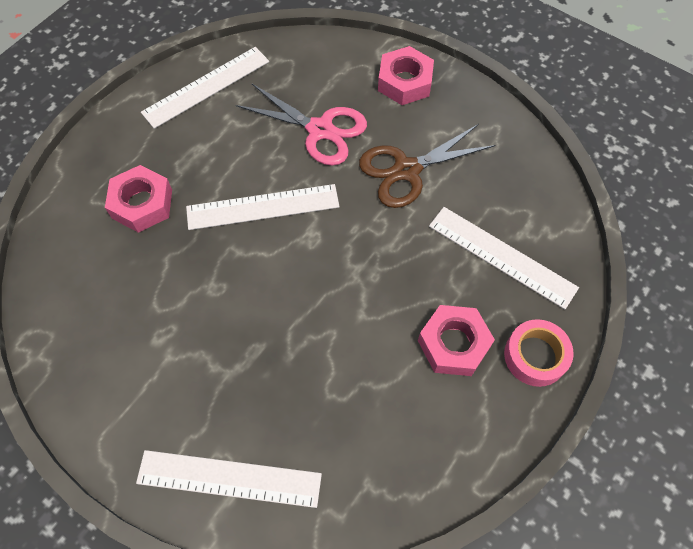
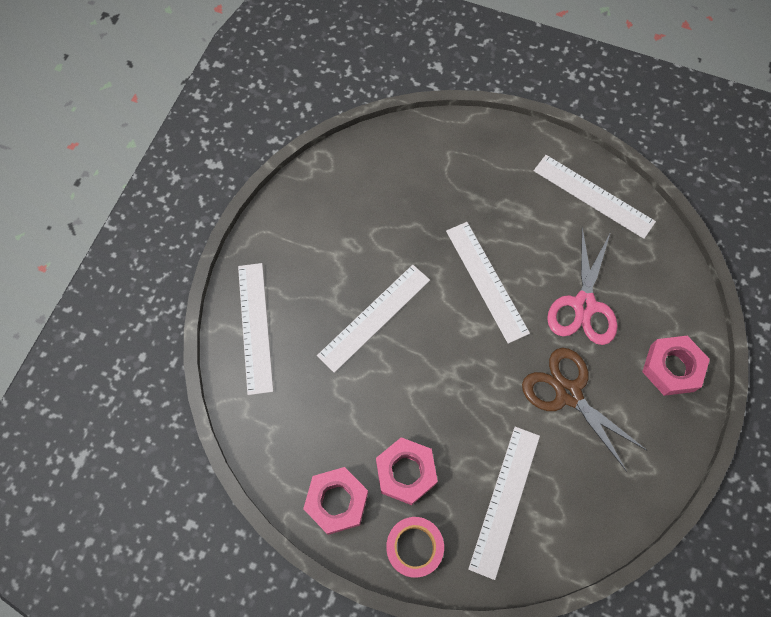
camera: 75 degrees right, 5 degrees up
pink nut [105,165,172,233] -> pink nut moved to [303,467,368,535]
none -> white ruler [317,265,430,373]

